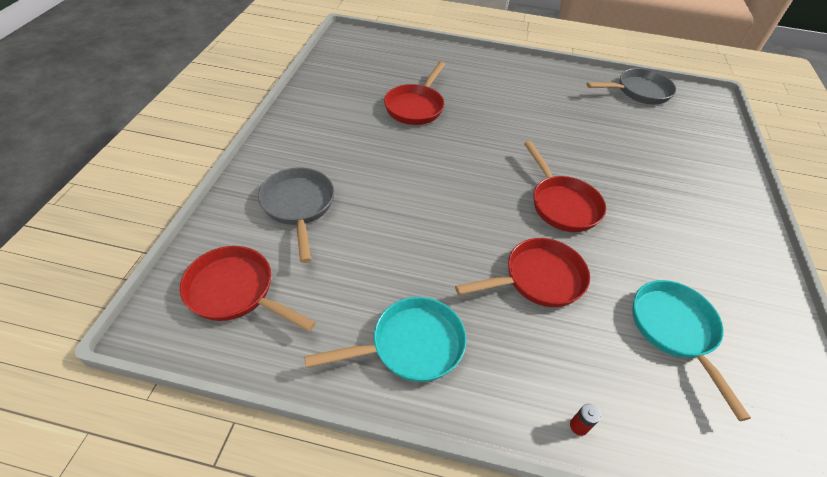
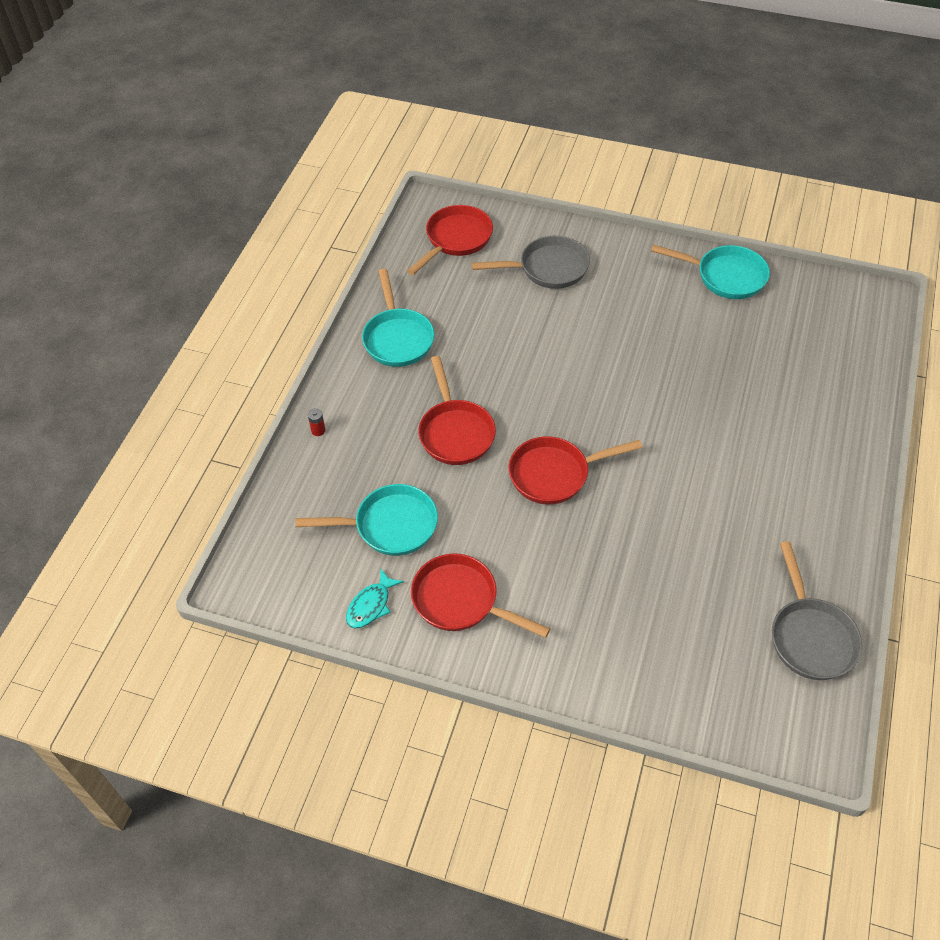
camera: 100 degrees right, 5 degrees up
red pan [384,62,445,125] -> red pan moved to [411,553,550,638]
none -> turquoise fish [346,569,404,629]
none -> turquoise pan [651,244,770,299]

